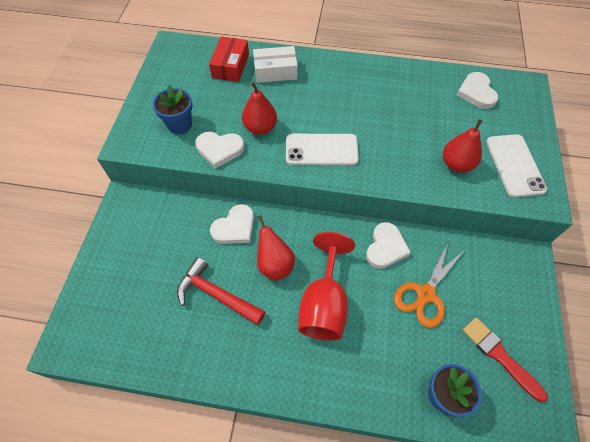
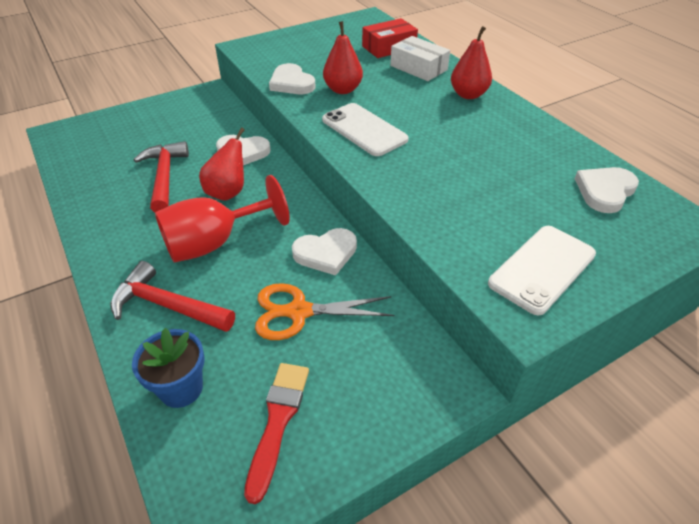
camera: 50 degrees right, 15 degrees down
blue flower pot [153,85,193,134] -> none
red pear [443,119,482,172] -> red pear moved to [451,26,492,99]
none -> red hammer [111,261,235,332]

